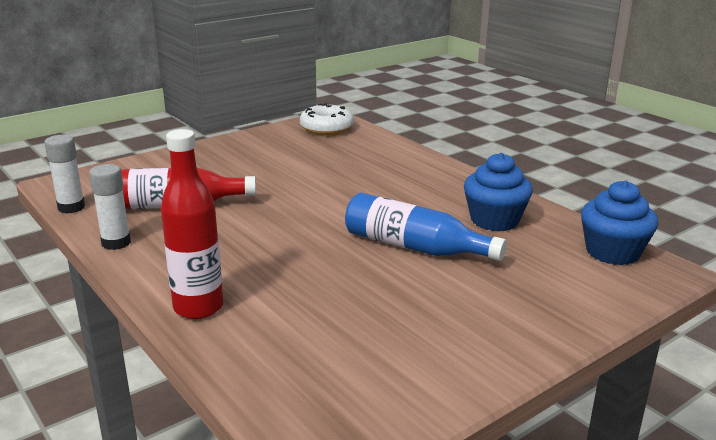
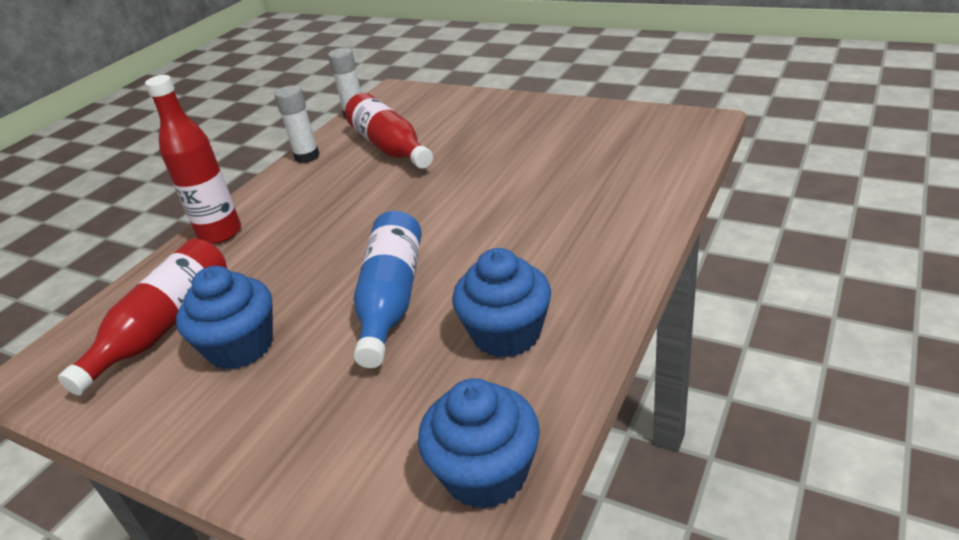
camera: 70 degrees right, 10 degrees up
white donut [300,103,354,135] -> none
none -> red bottle [58,238,227,395]
none -> blue cupcake [176,266,273,370]

